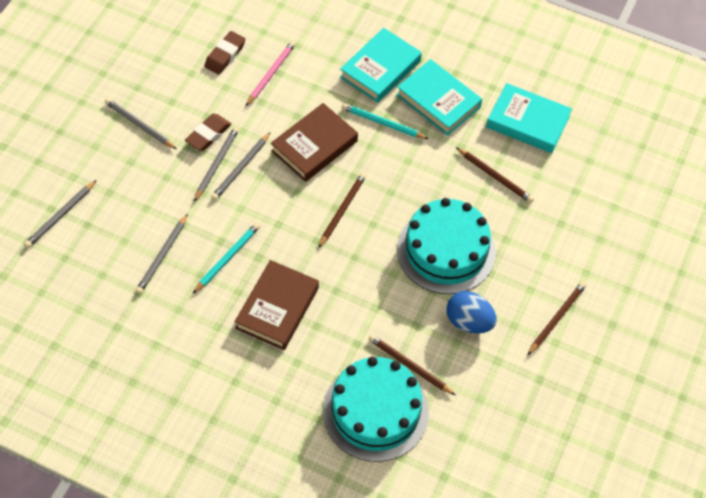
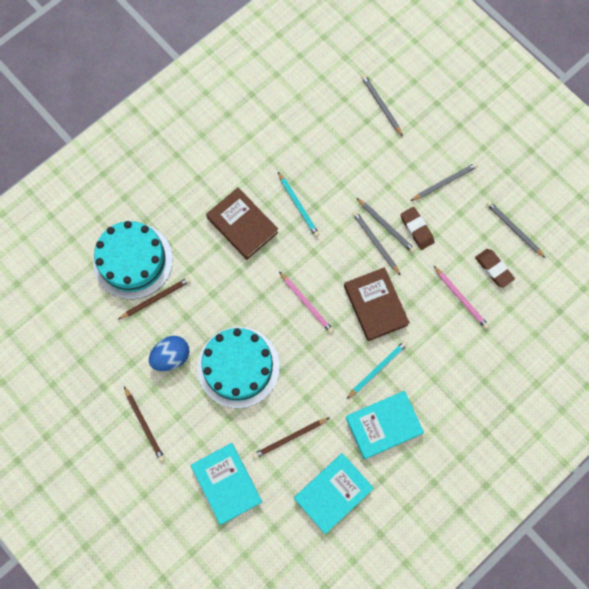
camera: 115 degrees right, 15 degrees up
grey pencil [136,214,188,294] -> grey pencil moved to [486,201,545,258]
brown pencil [318,173,366,248] -> pink pencil [279,272,334,333]
turquoise book [340,28,422,103] -> turquoise book moved to [191,443,262,525]

